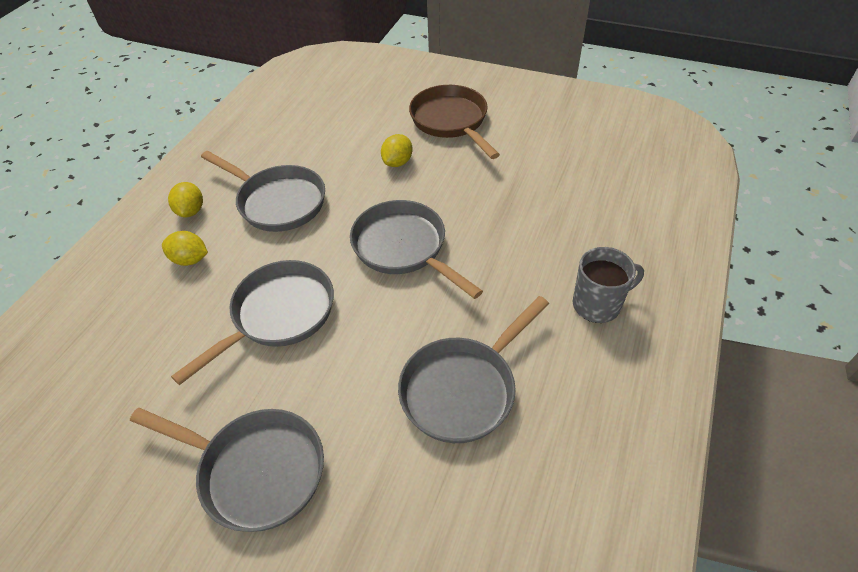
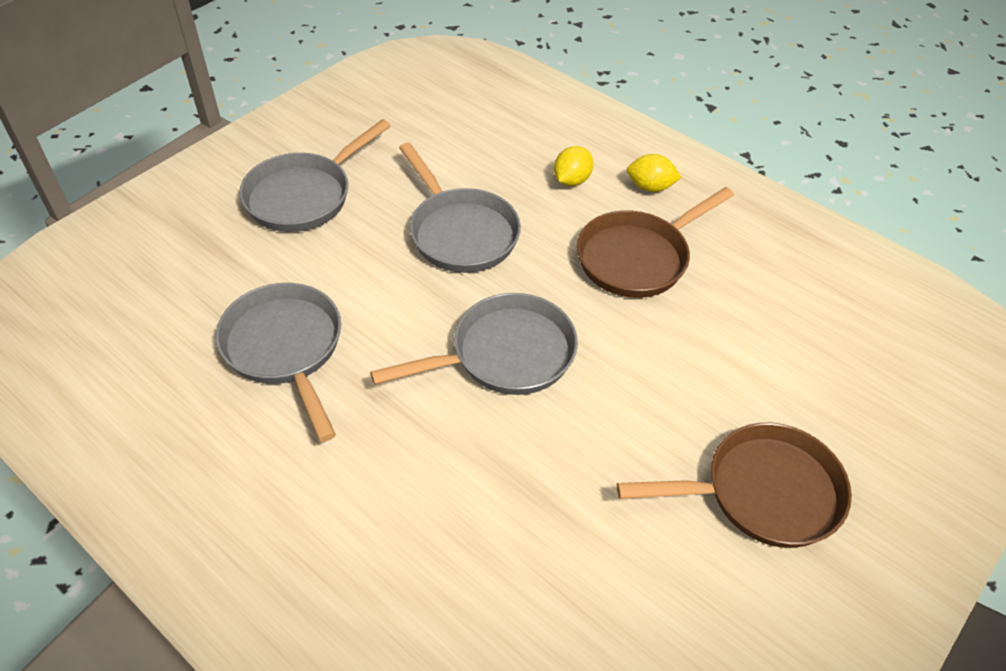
camera: 105 degrees right, 0 degrees up
grey pan [201,151,325,232] -> brown pan [577,187,734,298]
yellow lemon [381,134,413,167] -> none
grey mug [573,247,644,323] -> none

